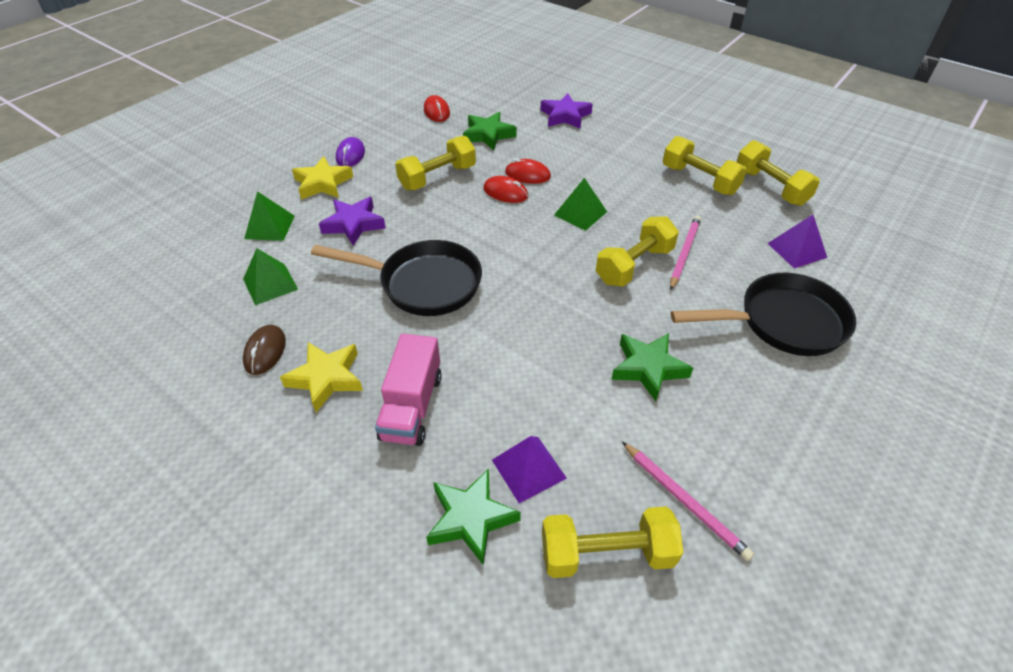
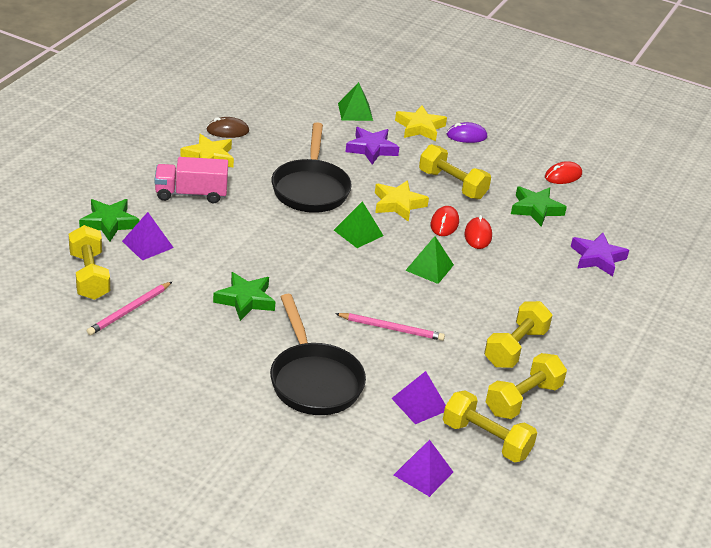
camera: 75 degrees right, 10 degrees down
green pyramid [243,248,298,305] -> green pyramid moved to [334,201,384,248]
yellow dumbbell [596,216,679,287] -> yellow dumbbell moved to [443,390,537,462]
none -> yellow star [375,180,429,222]
none -> purple pyramid [394,440,453,497]

